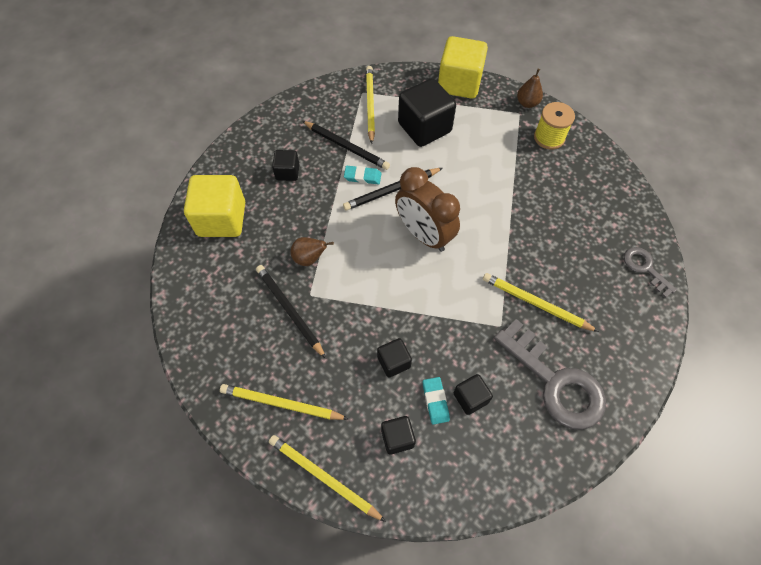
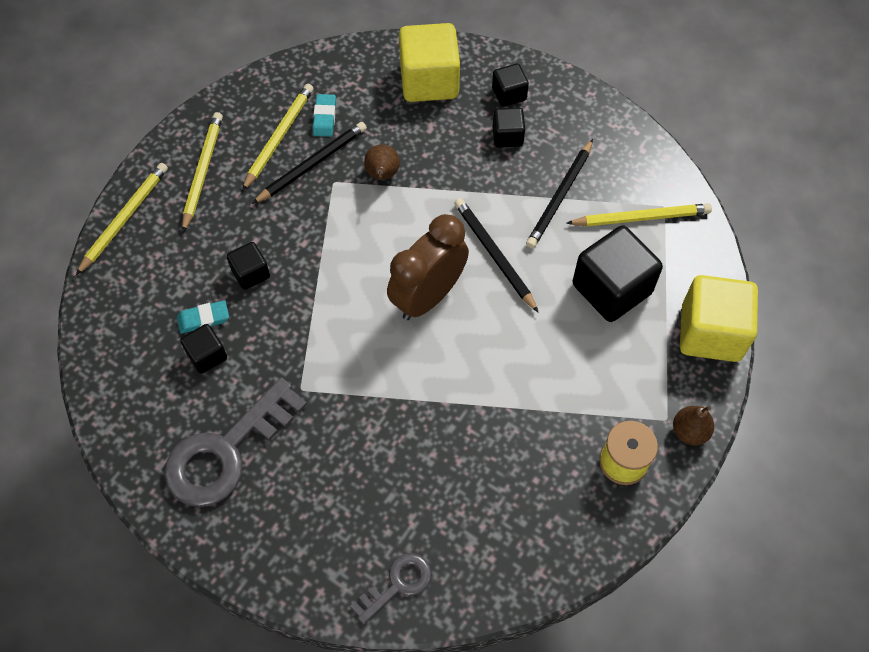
camera: 85 degrees right, 0 degrees up
turquoise eraser [344,166,381,184] -> turquoise eraser moved to [313,94,336,137]
black cube [381,416,416,455] -> black cube moved to [492,63,529,107]
yellow pencil [483,273,599,332] -> yellow pencil moved to [242,84,314,191]

